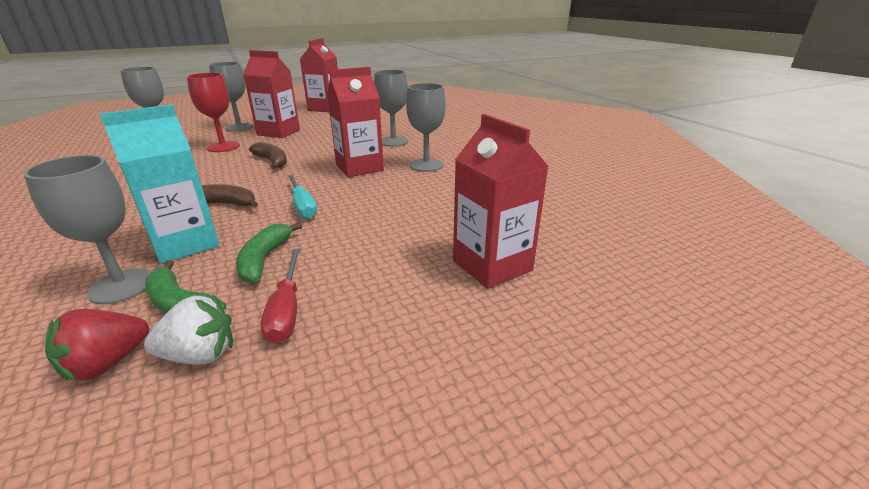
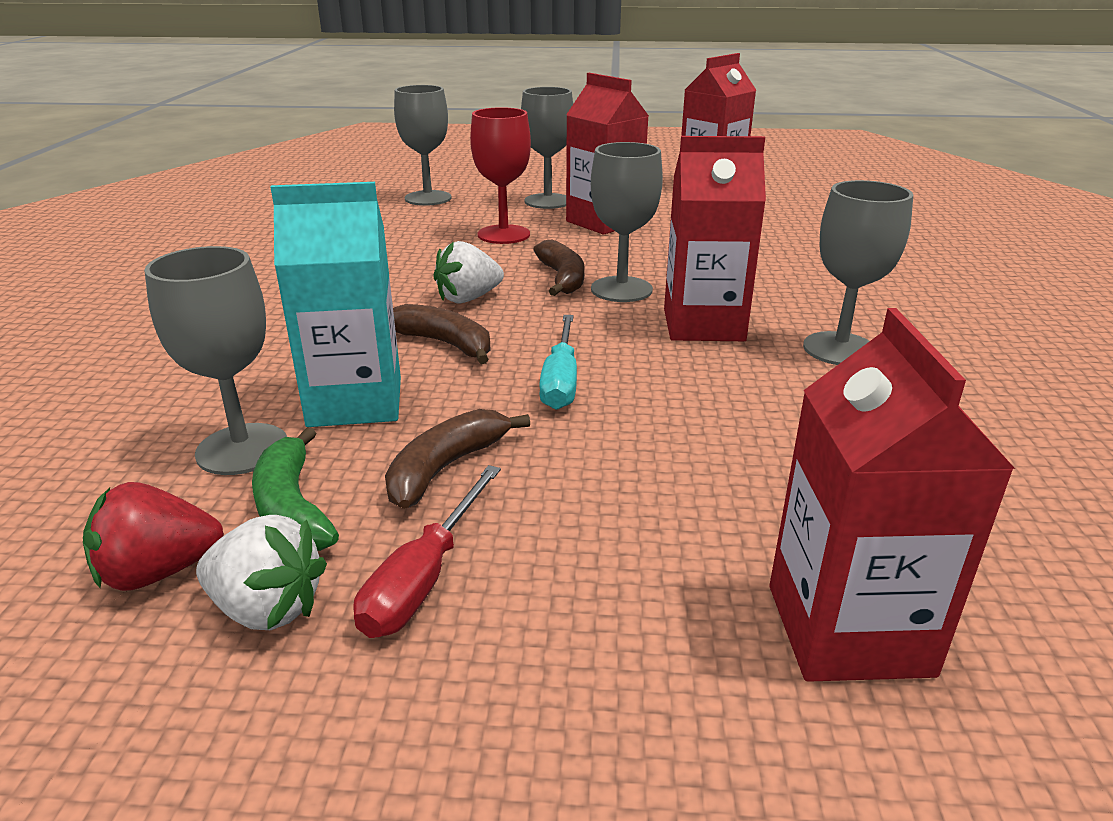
camera: 30 degrees right, 0 degrees up
green banana [236,222,302,284] -> brown banana [385,409,530,509]
grey goblet [374,70,408,147] -> grey goblet moved to [591,142,663,302]
none -> white strawberry [433,241,504,303]

